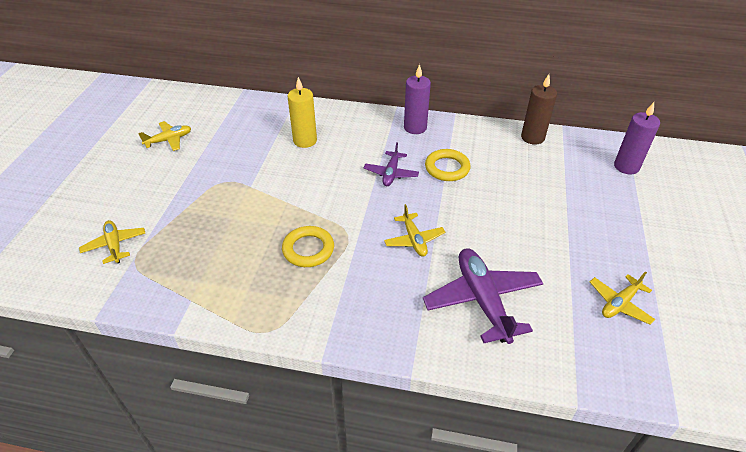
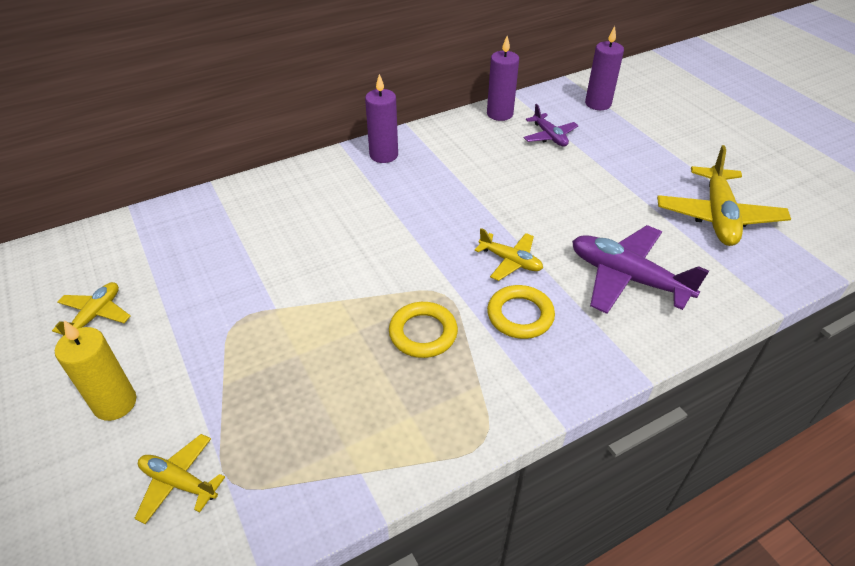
camera: 40 degrees left, 0 degrees up
yellow candle [287,77,317,148] -> yellow candle moved to [55,320,136,421]
purple plane [364,142,419,186] -> purple plane moved to [524,104,578,147]
yellow ring [425,149,471,181] -> yellow ring moved to [487,285,555,339]
brown candle [521,74,557,144] -> purple candle [487,36,519,121]
yellow plane [590,271,655,325] -> yellow plane [657,145,791,246], size x1.79

